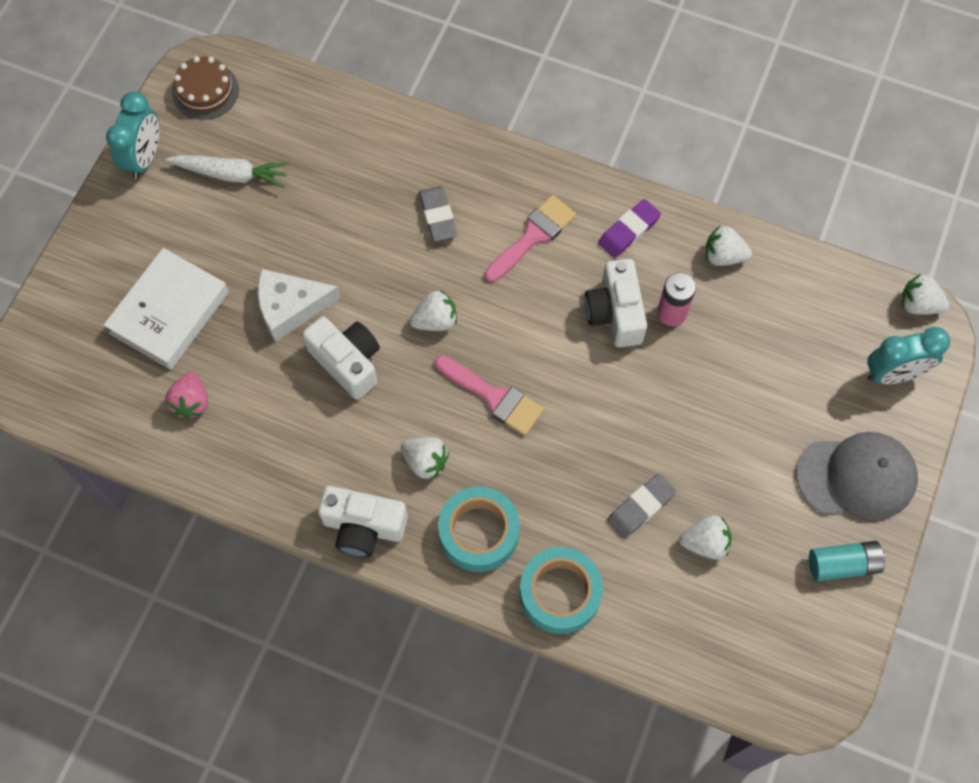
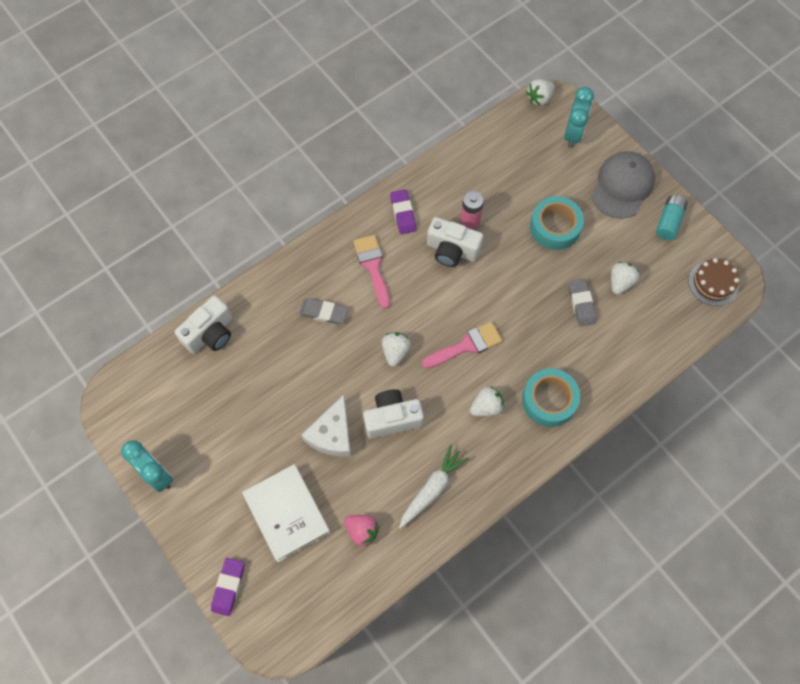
camera: 60 degrees left, 0 degrees up
white carrot [165,155,289,188] -> white carrot moved to [399,445,469,529]
brown cake [172,56,239,120] -> brown cake moved to [688,258,739,306]
white camera [318,486,408,557] -> white camera moved to [175,296,232,354]
turquoise tape [519,547,603,634] -> turquoise tape moved to [530,196,584,250]
white strawberry [705,226,752,266] -> none
none -> purple eraser [211,558,244,616]

